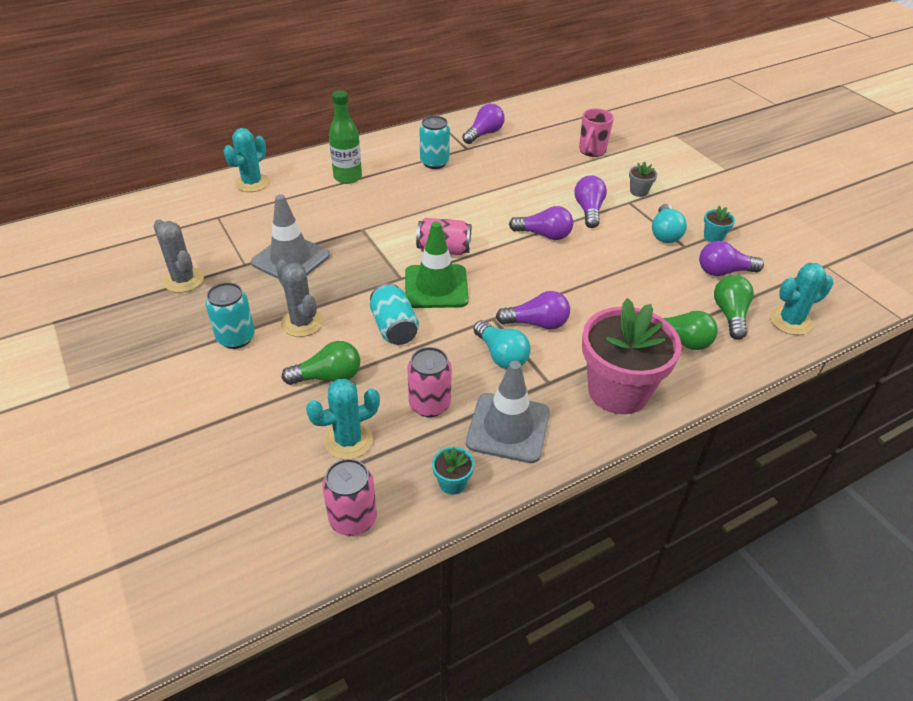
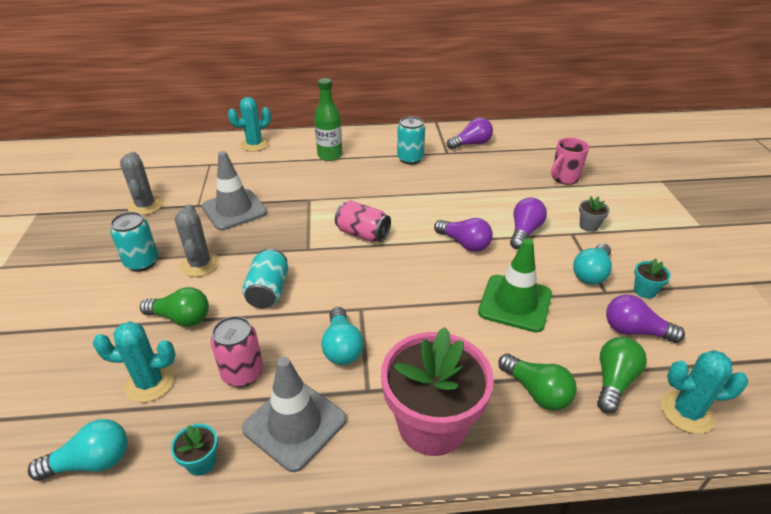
camera: 25 degrees right, 5 degrees down
pink can [322,459,377,536] -> turquoise light bulb [28,419,128,481]
green traffic cone [405,222,469,308] -> green traffic cone moved to [478,239,552,333]
purple light bulb [496,291,570,329] -> none

